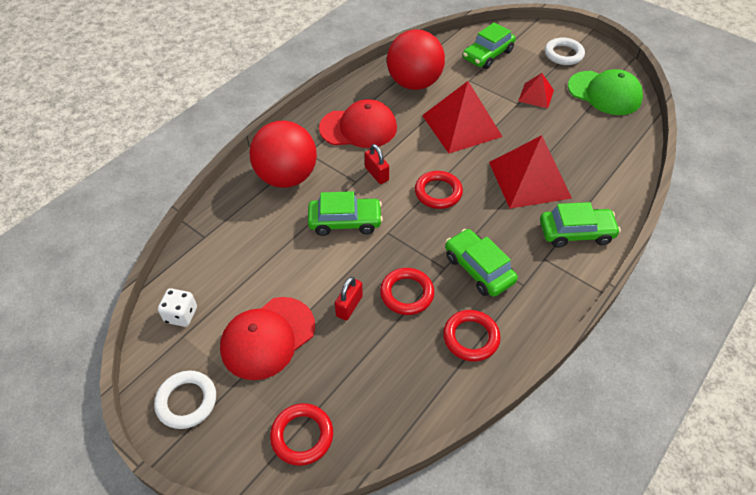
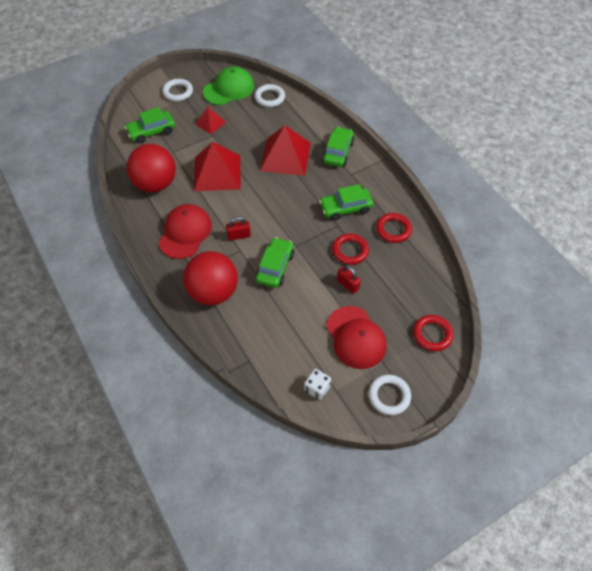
camera: 70 degrees left, 5 degrees up
red ring [415,171,463,209] -> none
green car [463,22,516,69] -> green car turned 90 degrees clockwise [125,107,175,143]
none -> white ring [254,84,285,107]

